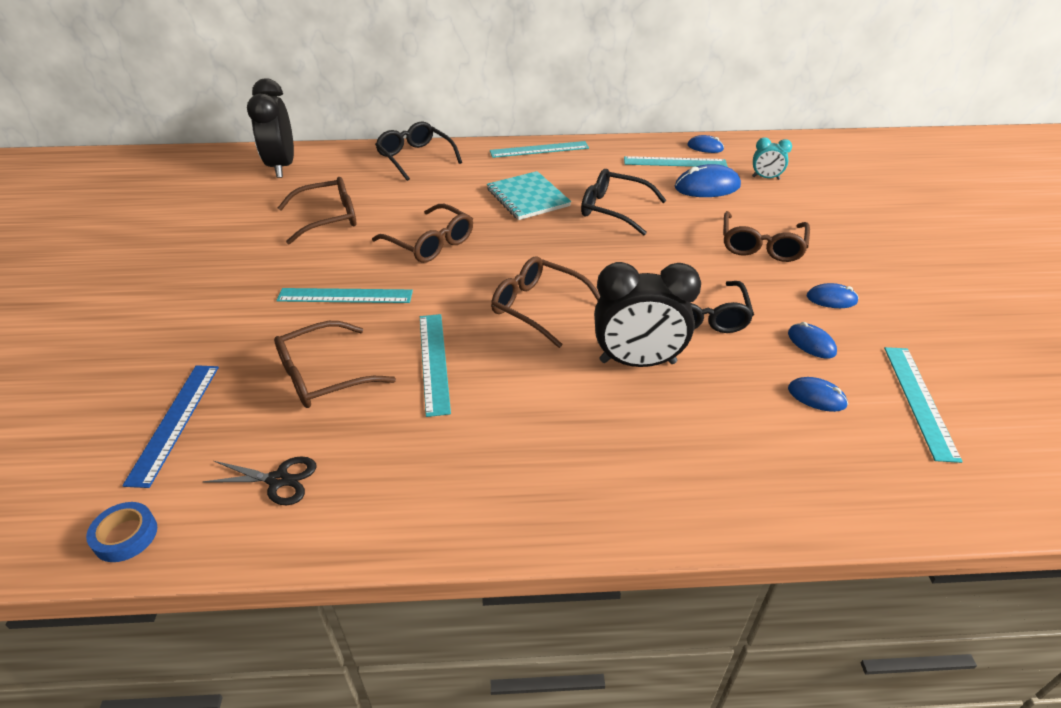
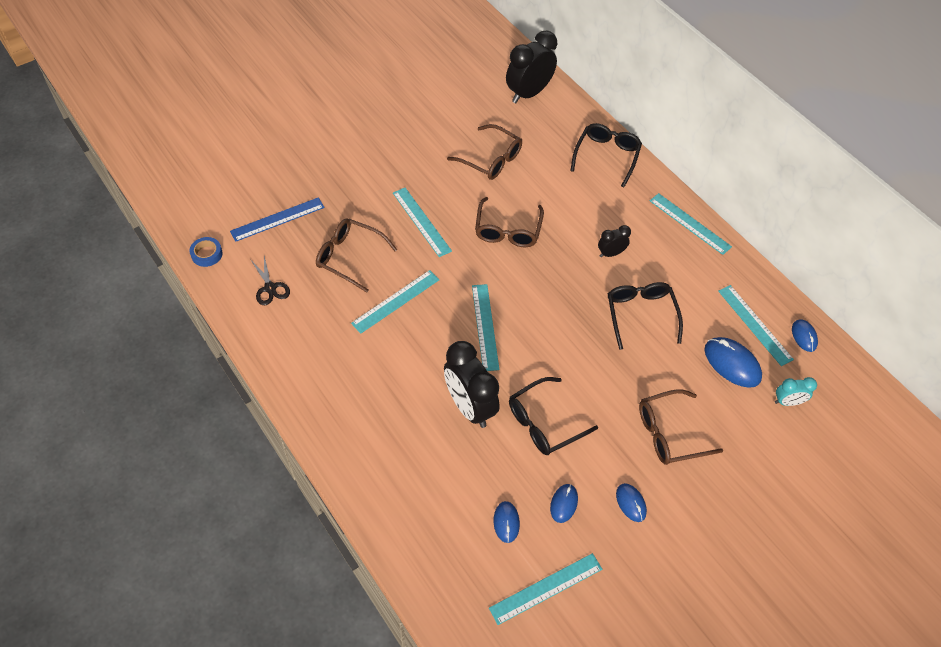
camera: 55 degrees right, 15 degrees up
turquoise notebook [487,171,571,220] -> black clock [598,225,631,257]
brown glasses [491,256,600,348] -> turquoise ruler [472,284,500,371]
turquoise clock [752,137,792,180] -> turquoise clock turned 75 degrees counterclockwise [775,377,817,406]

